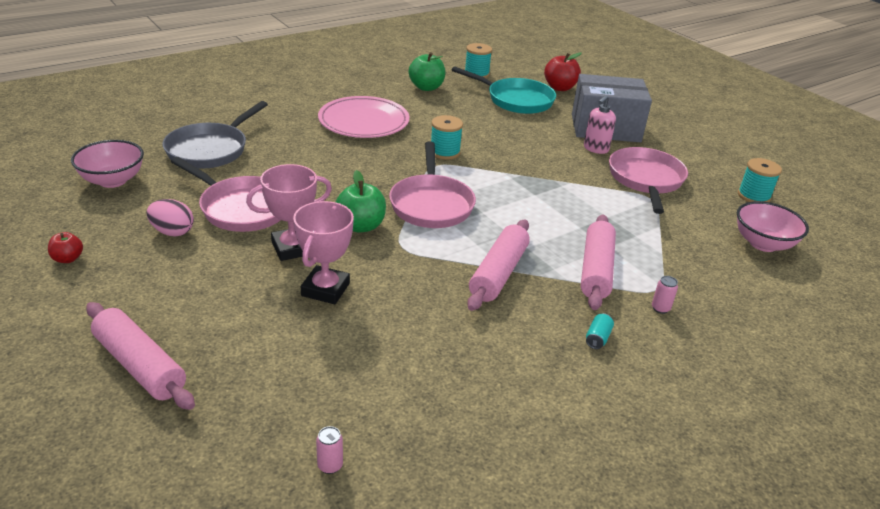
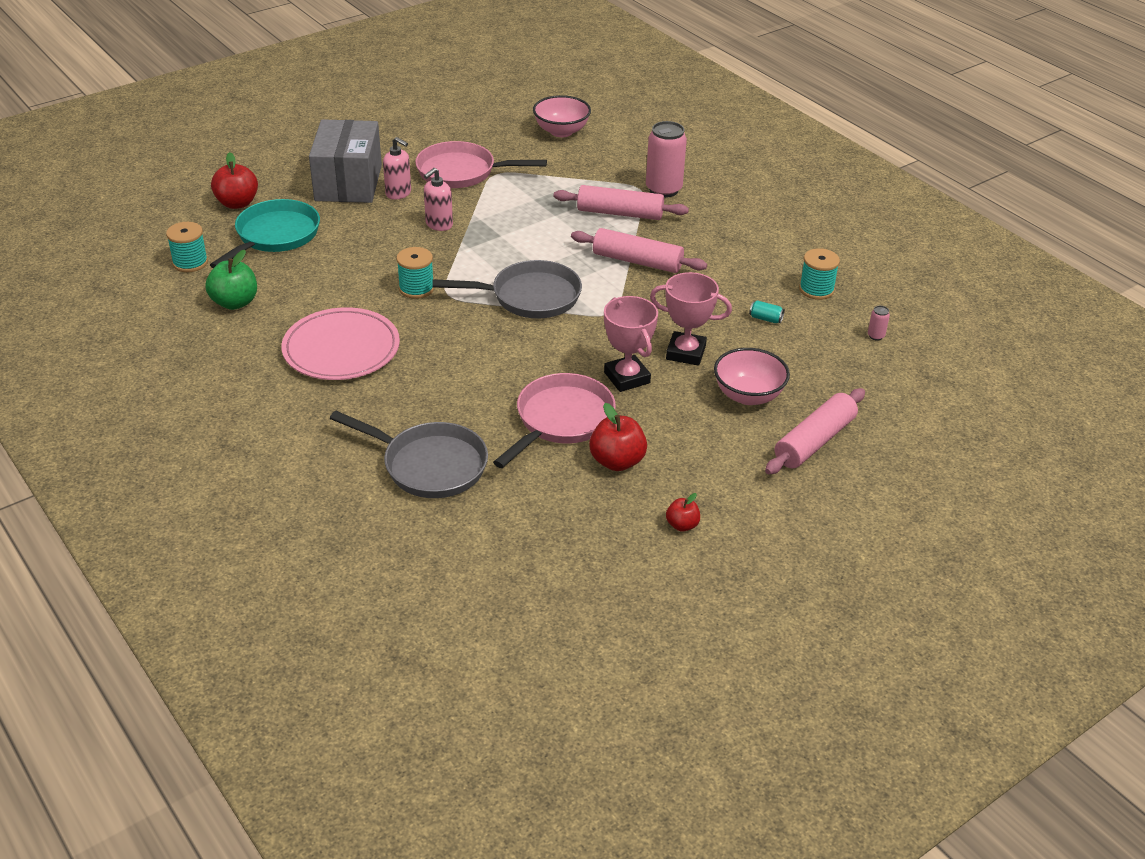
camera: 90 degrees left, 5 degrees up
pink bowl [71,140,144,188] -> pink bowl moved to [714,348,790,405]
pink egg [147,199,194,237] -> red apple [589,403,647,471]
green apple [336,170,386,232] -> none
pink pan [389,141,476,228] -> grey pan [432,260,582,318]
turquoise can [586,313,614,349] -> turquoise can moved to [749,300,785,323]
pink can [652,276,678,314] -> pink can [646,121,687,198], size x2.41
turquoise spool [738,158,782,202] -> turquoise spool moved to [799,248,840,300]
none -> pink soap dispenser [424,168,453,231]

